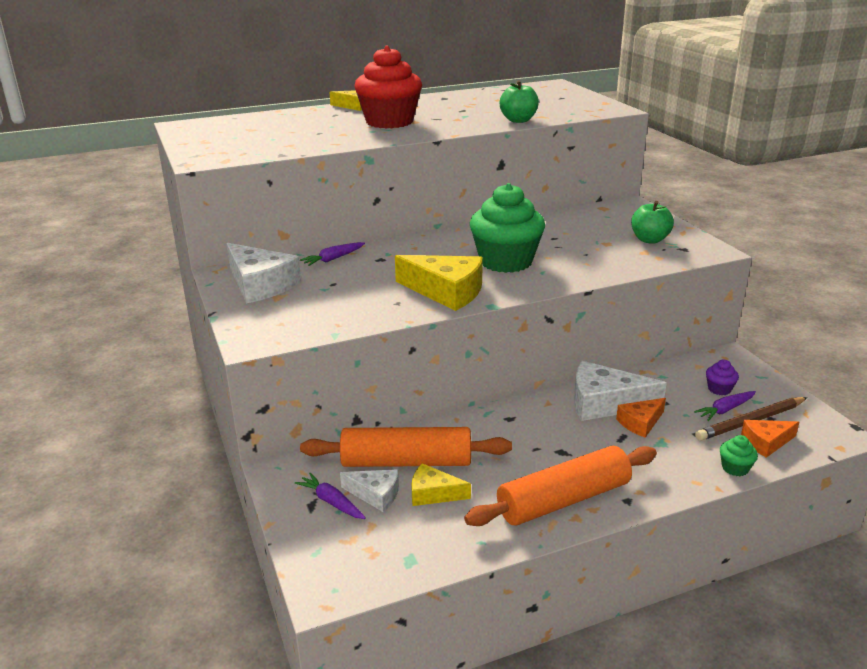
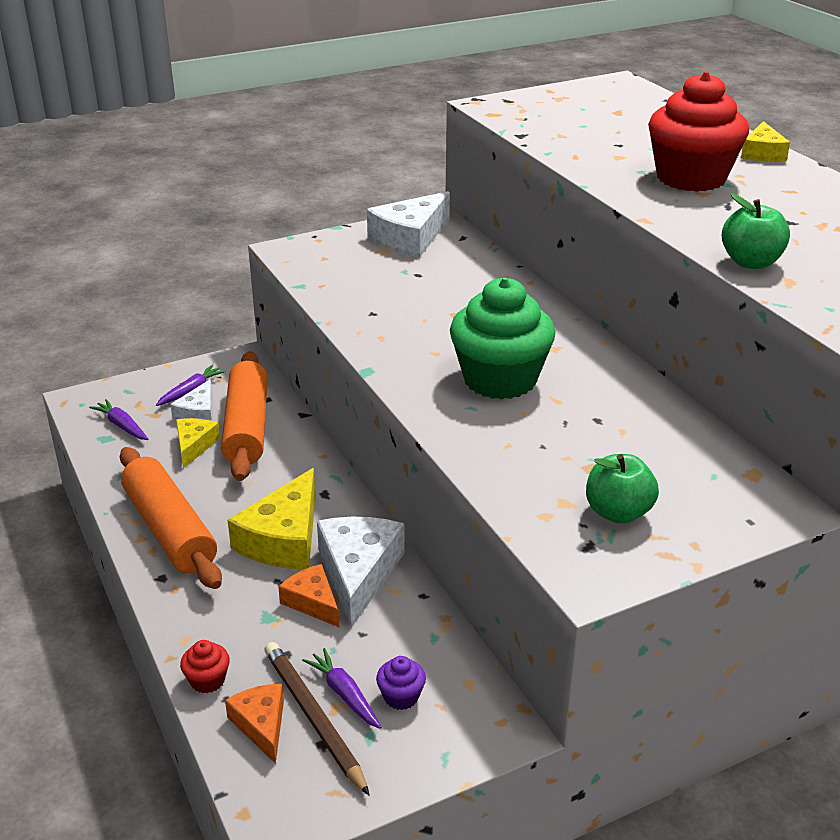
camera: 85 degrees right, 5 degrees up
purple carrot [300,242,365,266] -> purple carrot moved to [89,399,148,440]
yellow cheese [395,255,483,311] -> yellow cheese moved to [227,468,316,569]
green cupcake [720,435,758,476] -> red cupcake [180,640,230,693]

